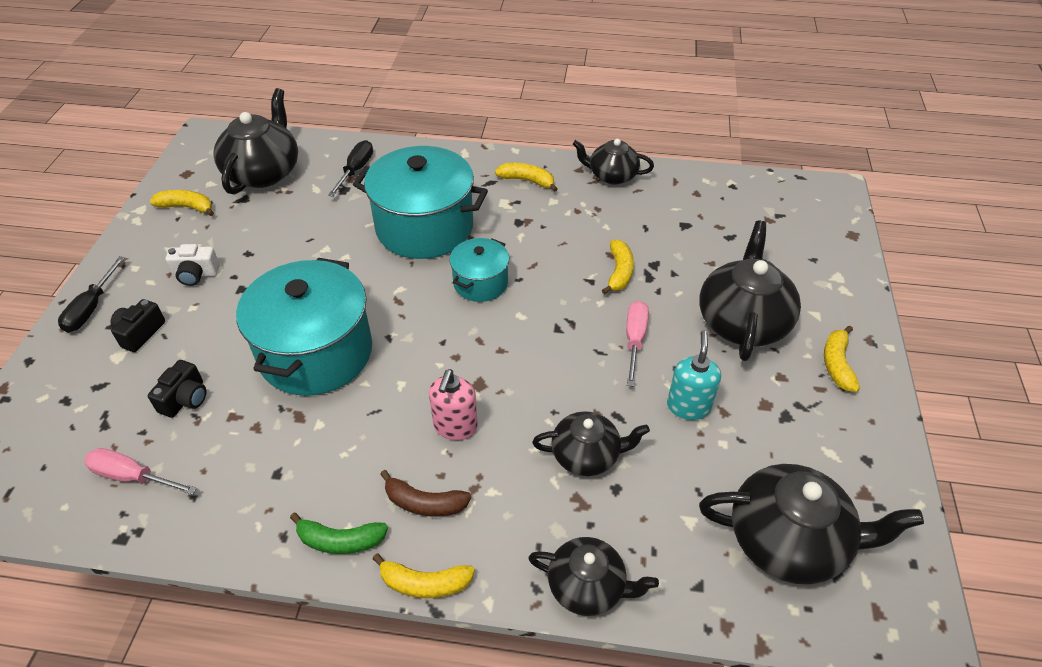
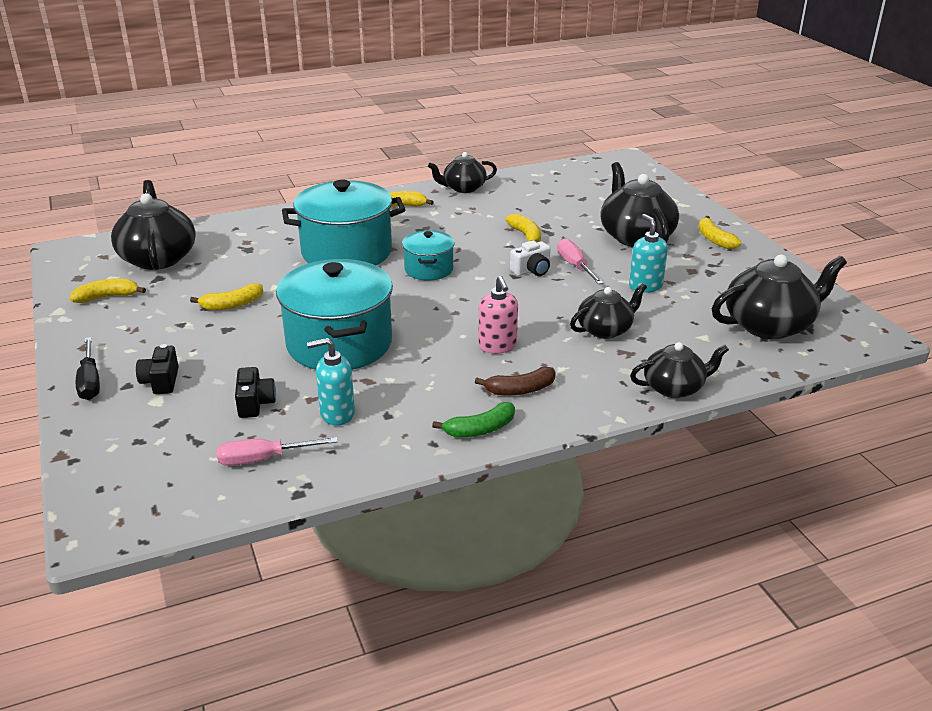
camera: 30 degrees left, 15 degrees down
white camera [165,244,220,286] -> white camera moved to [510,240,551,276]
black screwdriver [328,140,373,197] -> none
yellow banana [372,553,475,598] -> yellow banana moved to [190,283,263,310]
none -> turquoise soap dispenser [307,338,355,426]

